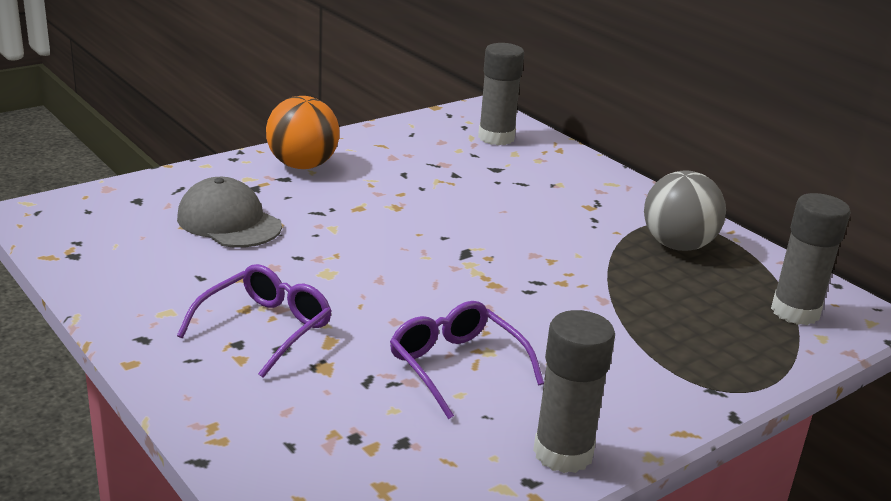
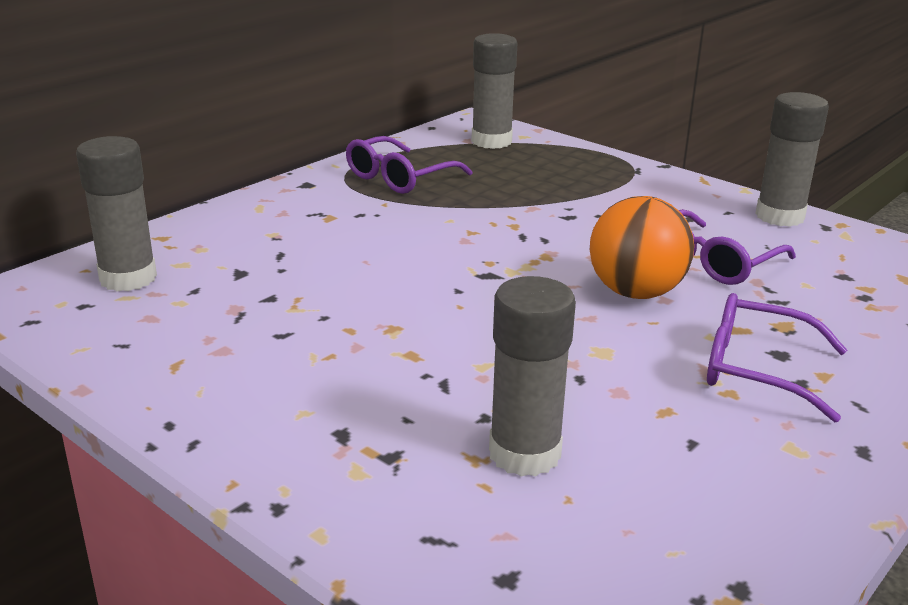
camera: 100 degrees left, 0 degrees up
grey cap [177,177,282,248] -> grey glue stick [489,276,576,477]
orange ball [266,96,340,169] -> orange ball moved to [590,196,694,299]
grey ball [644,170,726,251] -> purple glasses [346,136,472,194]

